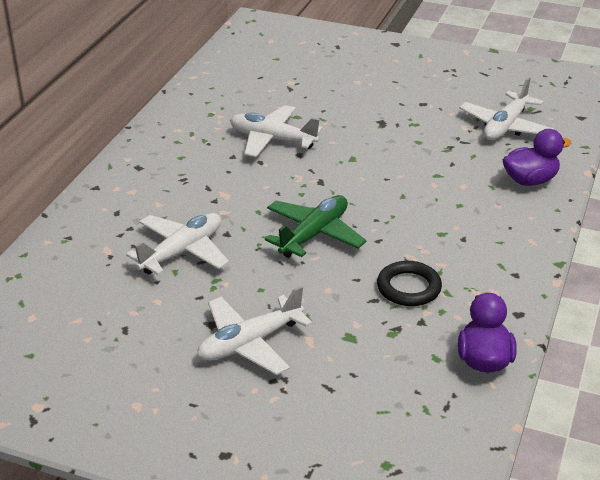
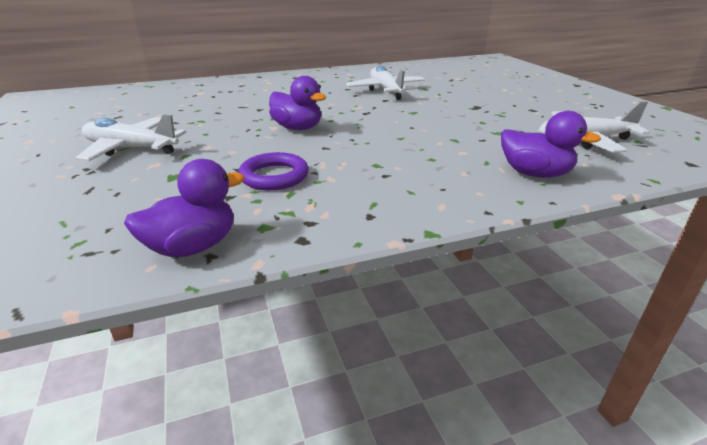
camera: 50 degrees right, 5 degrees down
white plane [126,213,229,275] -> none
green plane [265,195,367,258] -> purple duck [269,76,326,130]
black ring [377,261,442,306] -> purple ring [238,152,309,190]

